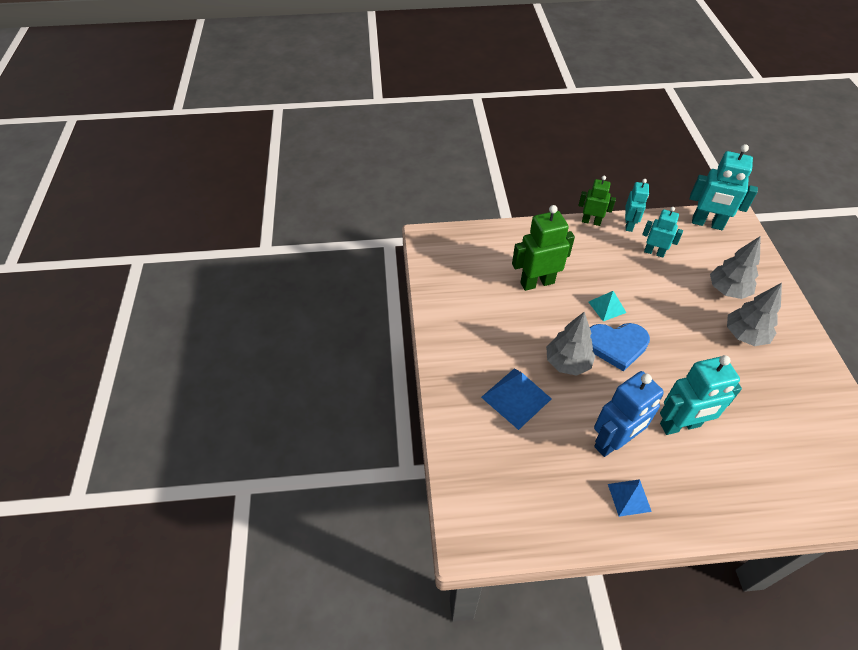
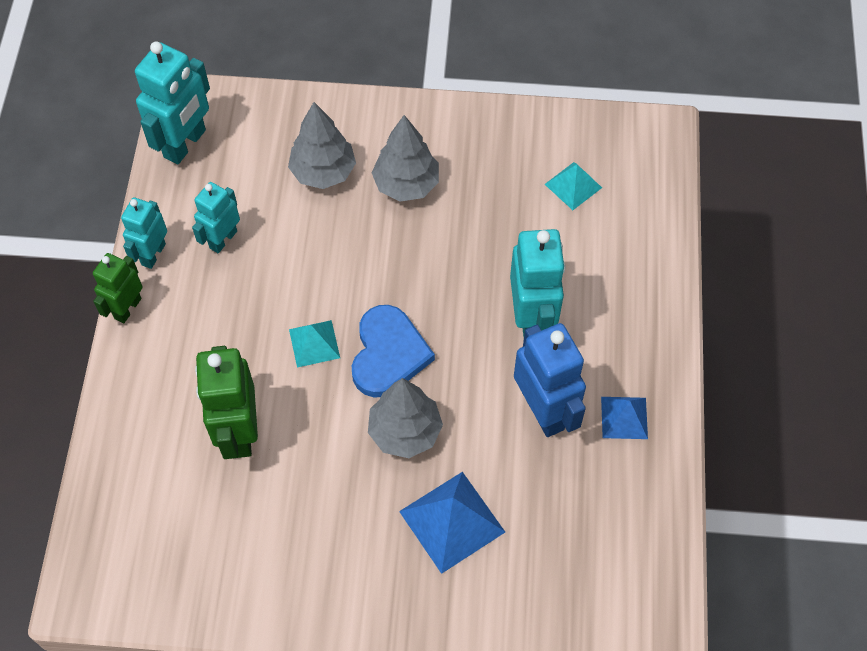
camera: 80 degrees left, 10 degrees up
turquoise robot [625,179,649,232] -> turquoise robot turned 90 degrees counterclockwise [121,198,167,269]
none -> turquoise pyramid [545,162,602,210]

